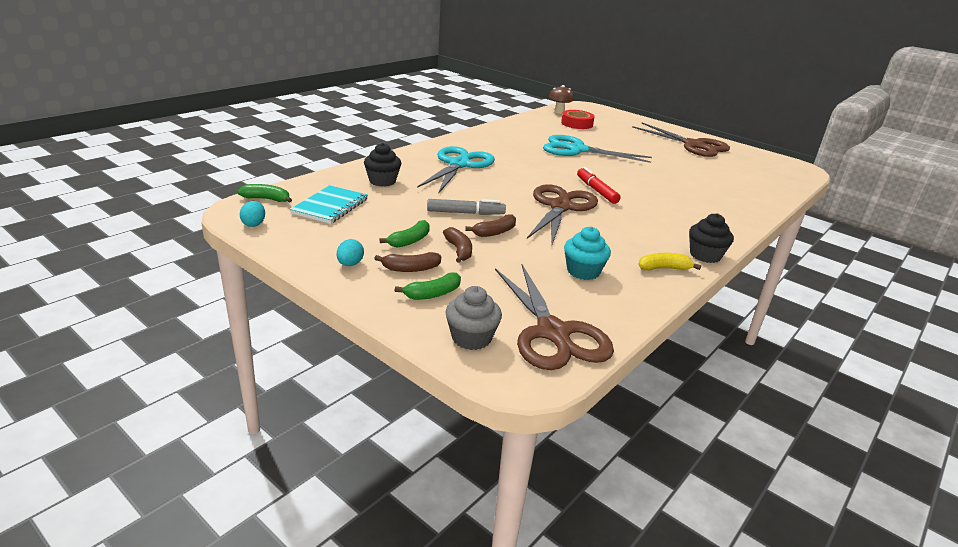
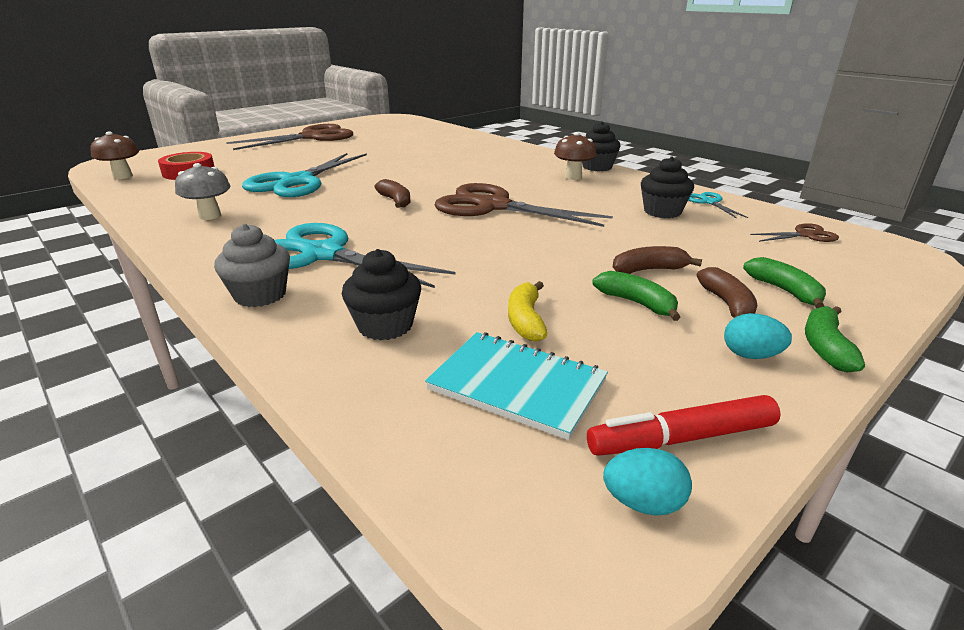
camera: 80 degrees left, 0 degrees up
green banana [237,184,292,203] -> green banana moved to [805,306,865,372]
grey marker [427,199,506,215] -> none
grey cupcake [445,286,502,350] -> grey cupcake moved to [214,224,290,307]
brown banana [465,214,516,237] -> brown banana moved to [374,179,410,208]
brown scissors [495,264,614,370] -> brown scissors [750,223,839,242], size x0.43
turquoise cupcake [564,227,611,280] -> black cupcake [641,156,694,218]
red marker [577,167,621,204] -> red marker moved to [587,395,780,456]
yellow banana [638,253,701,271] -> yellow banana moved to [508,281,548,342]
none -> grey mushroom [175,163,231,220]
none -> brown mushroom [554,132,597,180]
none -> turquoise scissors [689,192,748,219]

